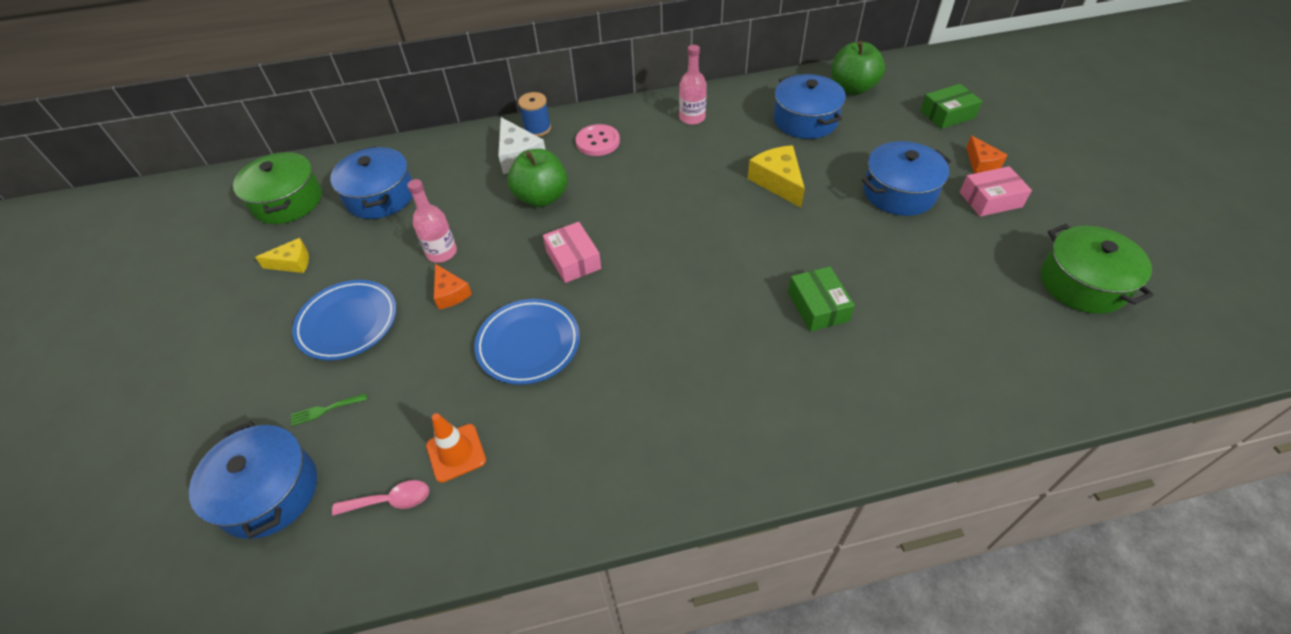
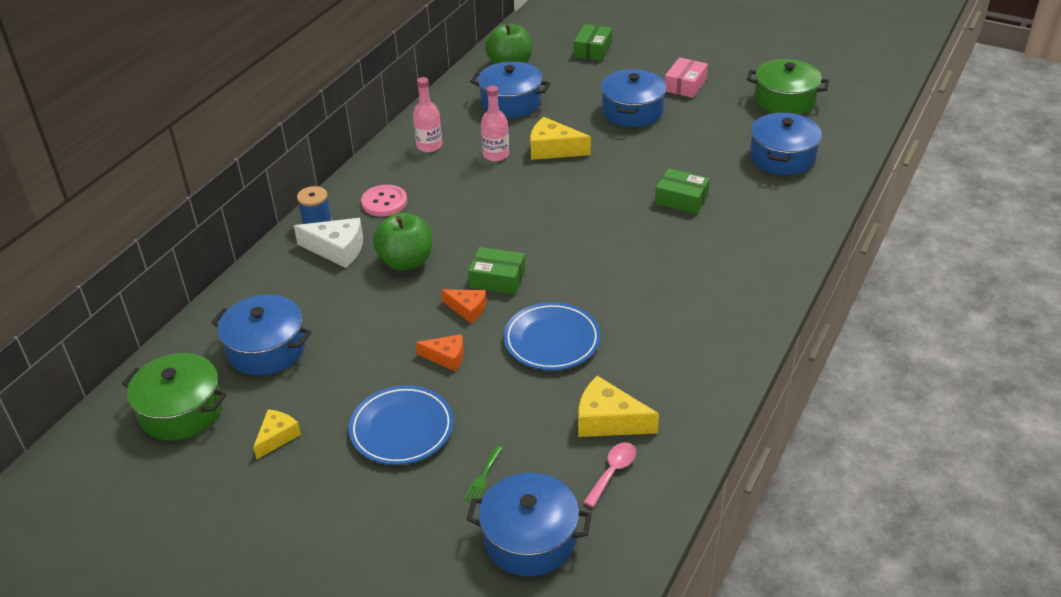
camera: 50 degrees left, 10 degrees down
pink bottle [407,179,457,262] -> pink bottle moved to [481,85,509,161]
orange traffic cone [426,413,486,483] -> yellow cheese [578,376,659,437]
pink box [543,222,601,283] -> green box [468,247,525,294]
orange cheese [966,136,1007,174] -> orange cheese moved to [441,289,487,323]
none -> blue pot [750,112,822,175]

